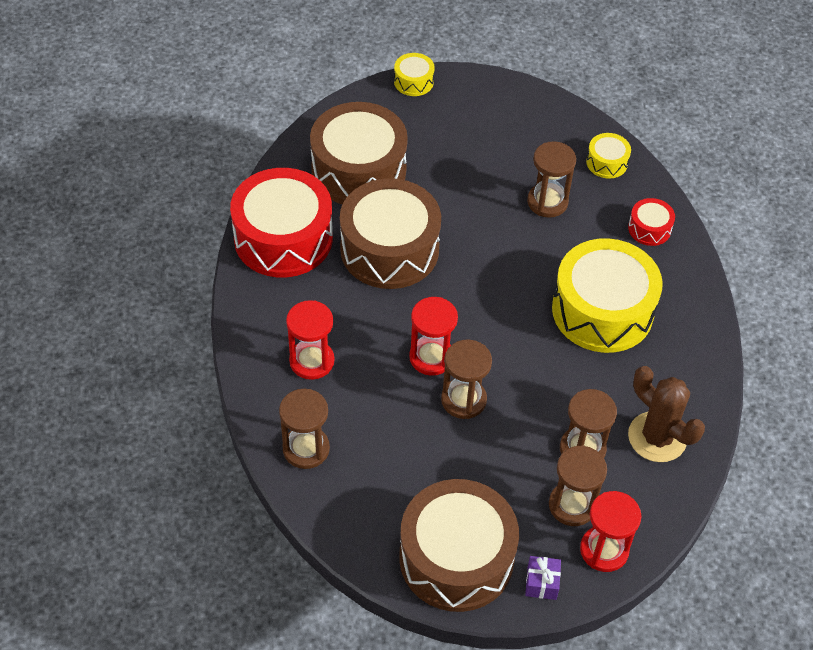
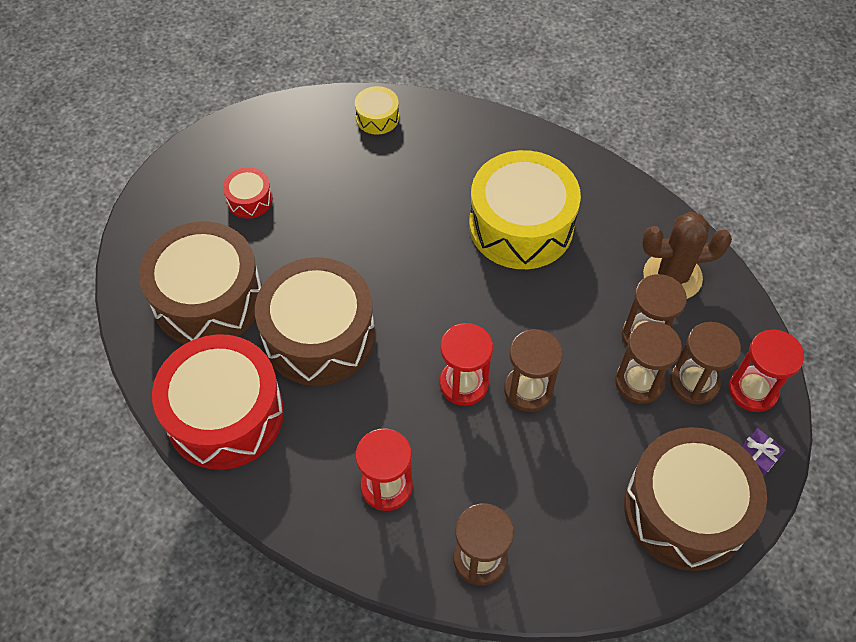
camera: 50 degrees left, 5 degrees up
yellow drum [394,53,435,96] -> none
brown hourglass [527,141,576,218] -> brown hourglass moved to [615,321,682,404]
red drum [628,198,675,246] -> red drum moved to [223,167,273,219]

